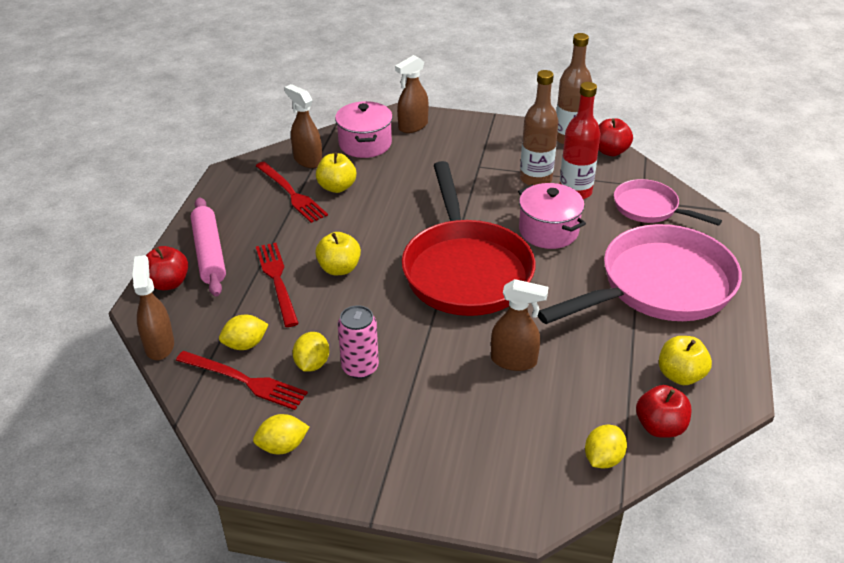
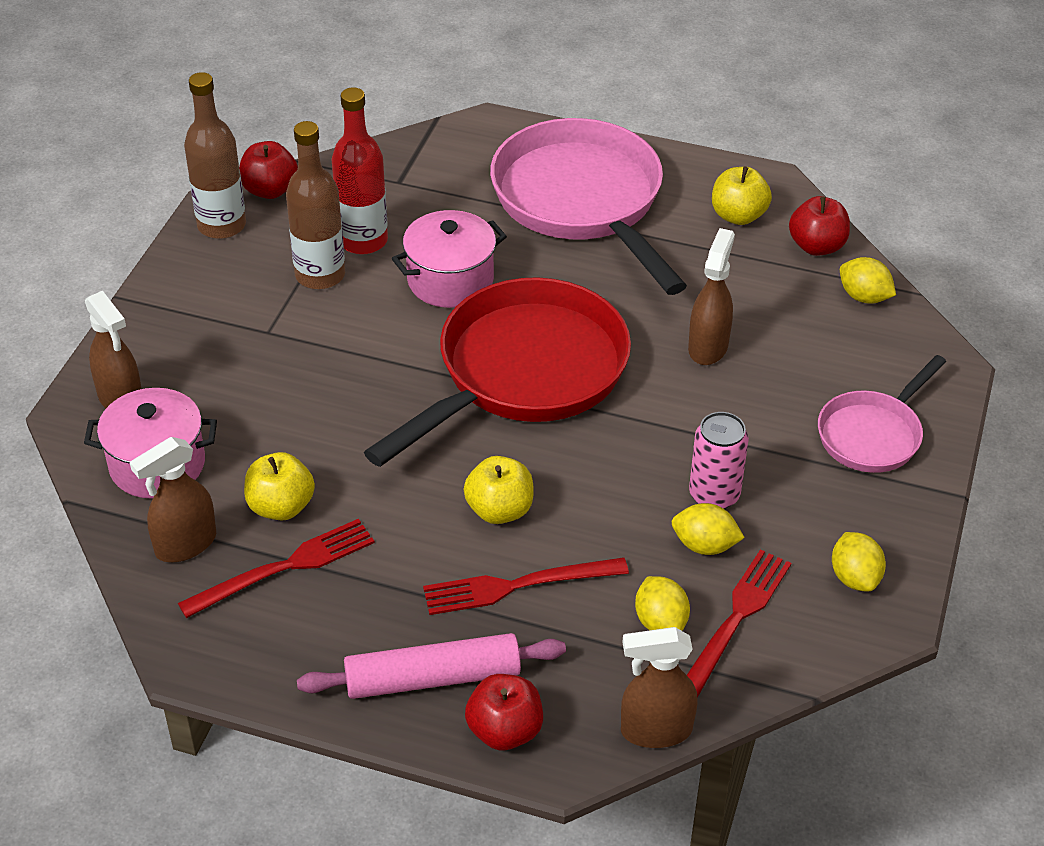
camera: 85 degrees left, 5 degrees up
red pan [402,161,536,316] -> red pan turned 45 degrees counterclockwise [364,277,631,467]
pink pan [614,179,722,226] -> pink pan moved to [818,355,946,473]

